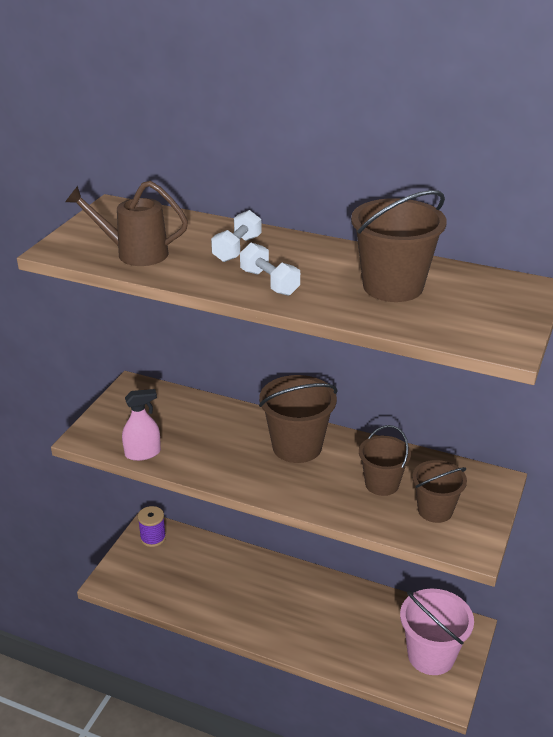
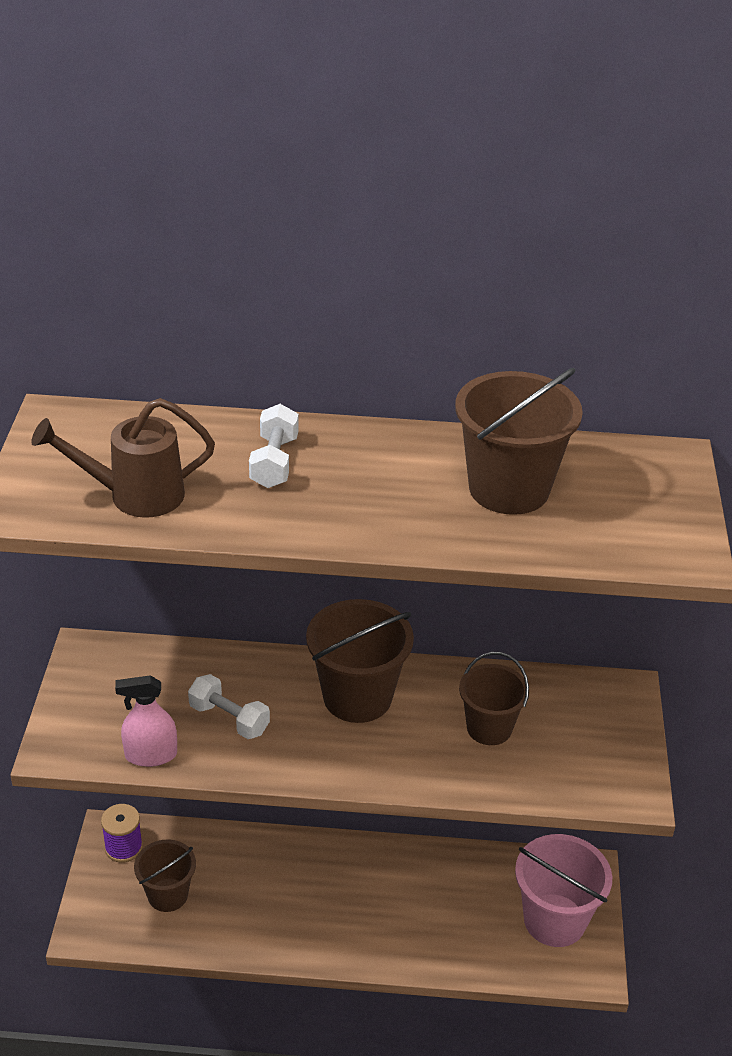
camera: 20 degrees left, 5 degrees up
pink spray bottle [122,389,161,461] -> pink spray bottle turned 150 degrees counterclockwise [115,675,177,767]
white dumbbell [240,243,300,296] -> white dumbbell moved to [188,674,270,739]
brown bucket [412,460,467,523] -> brown bucket moved to [134,840,196,912]

